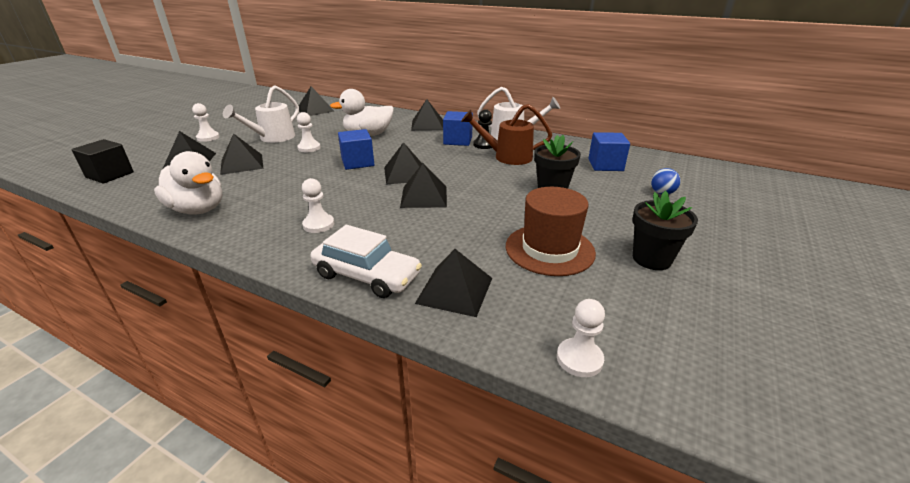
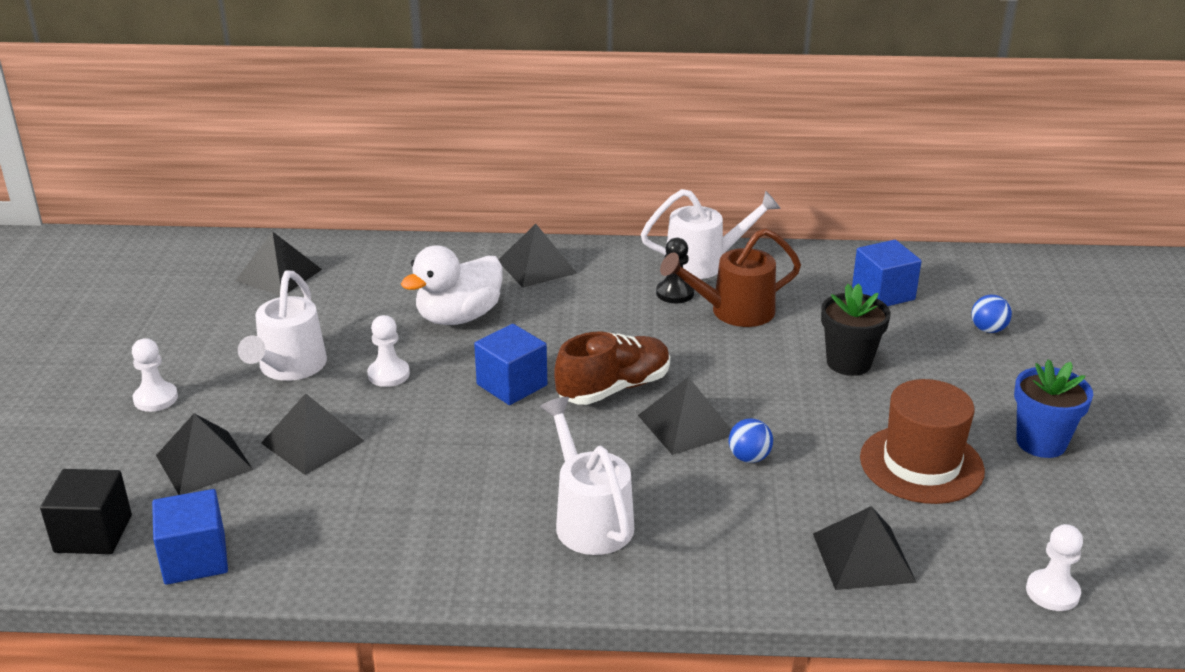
camera: 25 degrees left, 0 degrees up
white duck [154,151,222,215] -> none
white pawn [302,178,334,233] -> white watering can [540,397,635,555]
white car [310,225,422,298] -> none
black pyramid [384,142,422,185] -> brown shoe [554,332,670,405]
blue cube [443,111,473,146] -> blue cube moved to [152,489,228,585]
black flower pot [632,191,698,270] -> blue flower pot [1014,359,1093,458]
none -> blue ball [729,418,773,463]

